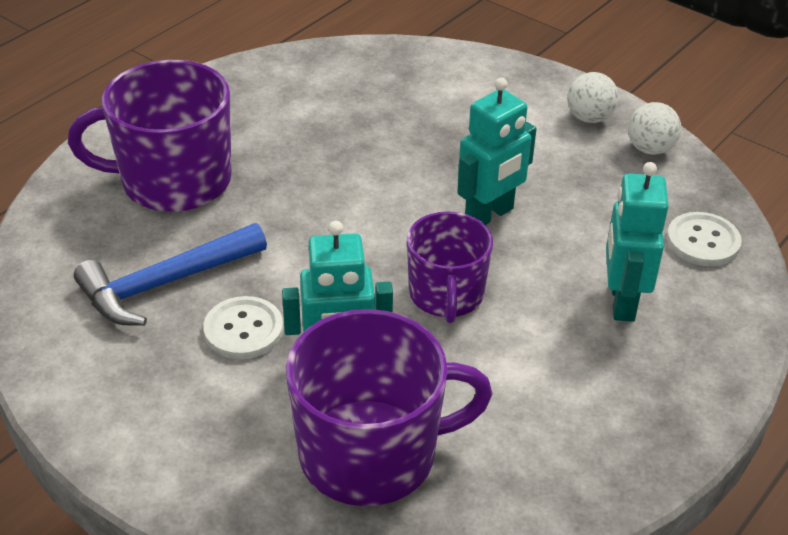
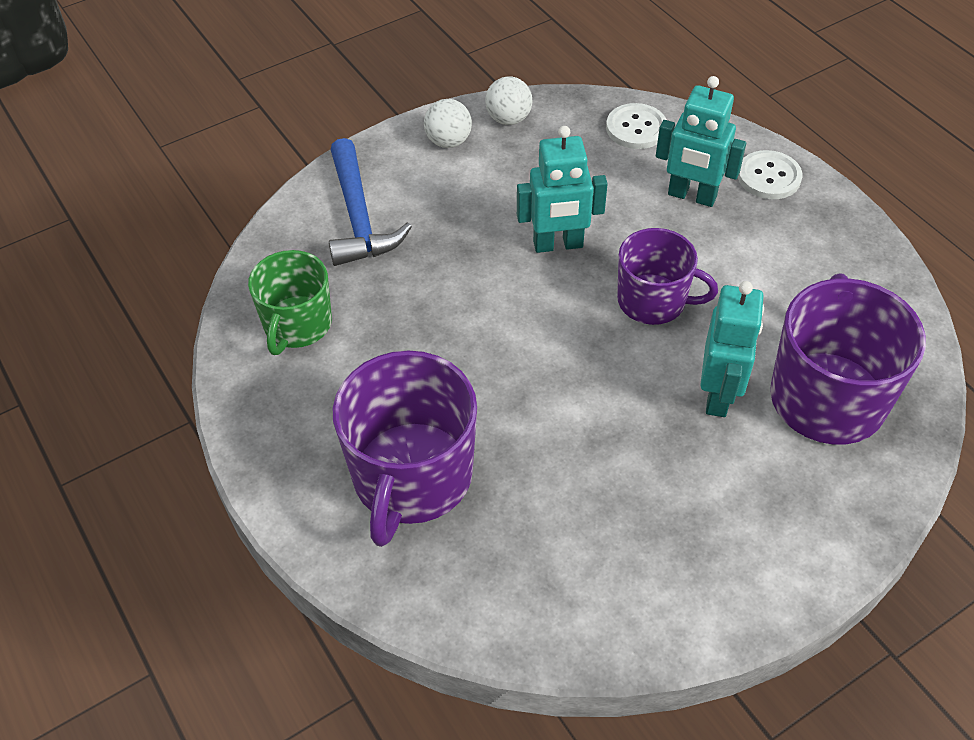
camera: 70 degrees left, 10 degrees up
blue hammer [74,223,267,326] -> blue hammer moved to [329,138,412,266]
white button [203,296,283,359] -> white button moved to [738,150,802,199]
turquoise robot [457,78,537,225] -> turquoise robot turned 105 degrees clockwise [517,126,608,253]
none -> green mug [248,250,332,355]

